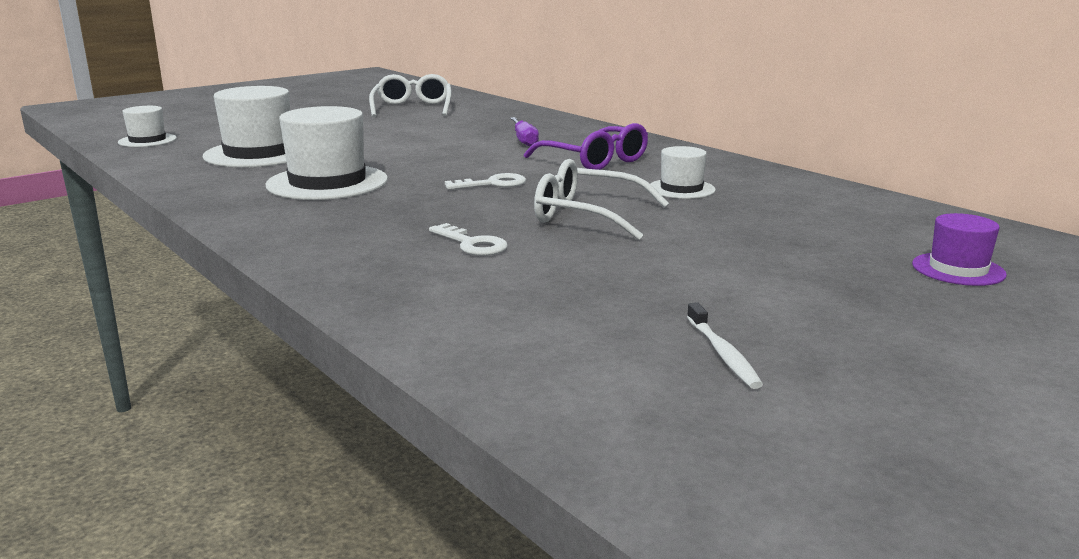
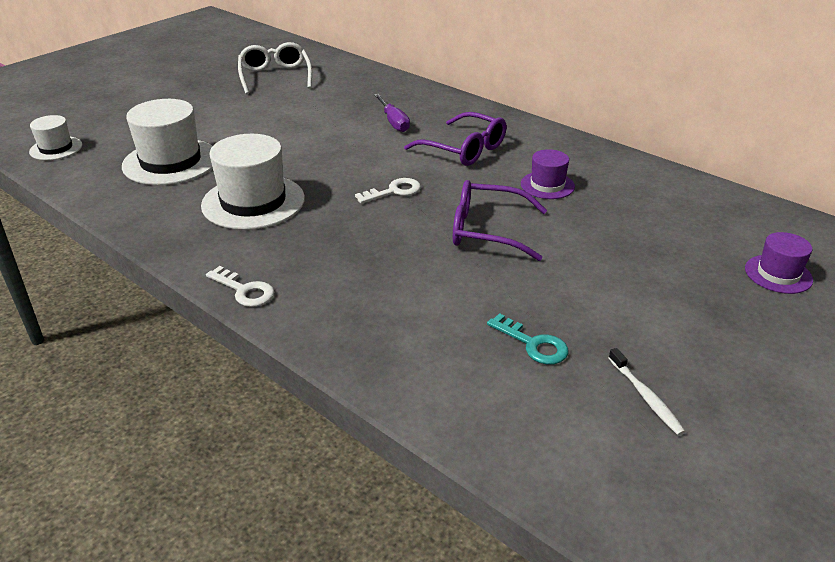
camera: 10 degrees left, 15 degrees up
white key [429,223,508,256] -> white key moved to [206,266,274,307]
white glasses [534,159,669,240] -> purple glasses [453,180,547,261]
white hat [650,146,716,199] -> purple hat [521,149,575,199]
none -> turquoise key [487,313,568,365]

